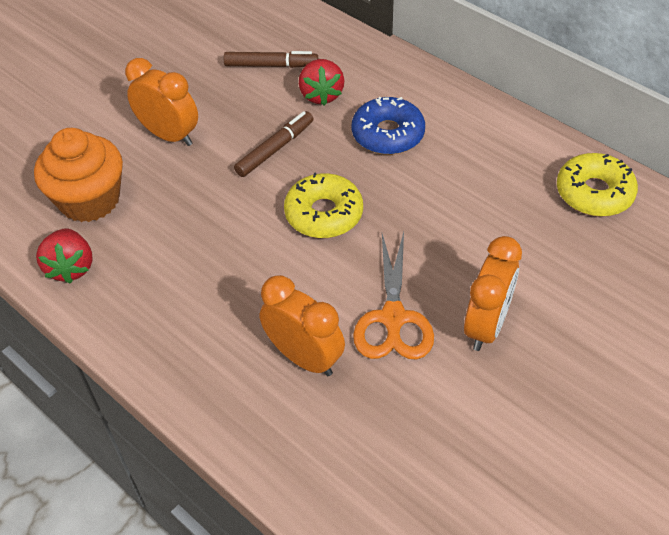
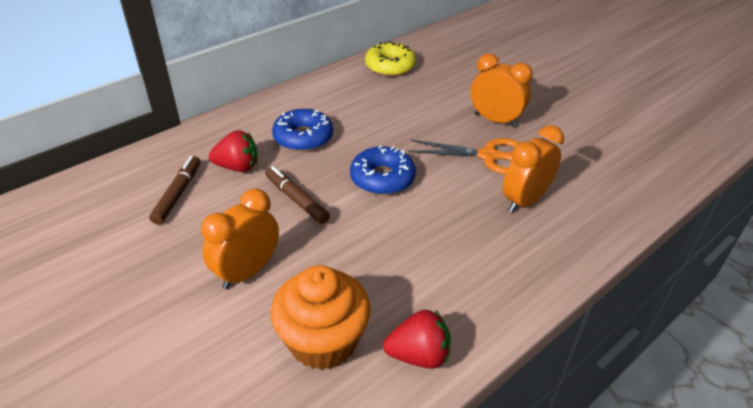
camera: 85 degrees left, 10 degrees down
yellow donut [284,172,363,238] -> blue donut [350,145,416,195]

